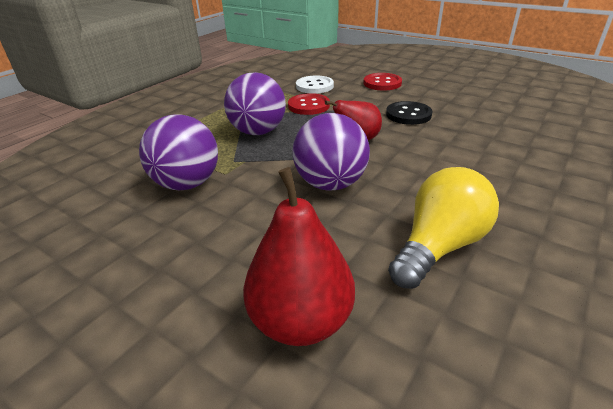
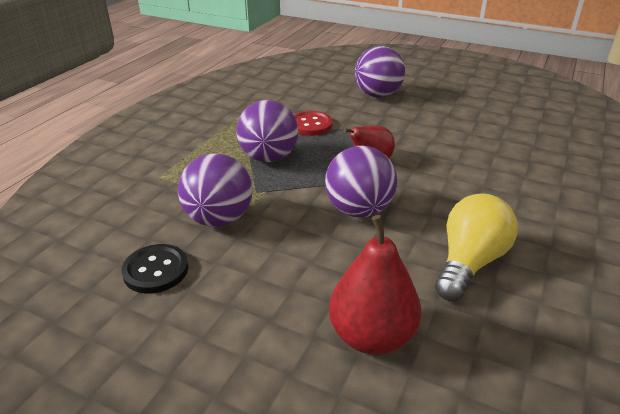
camera: 10 degrees left, 0 degrees up
white button [296,76,334,94] -> none
red button [364,73,402,91] -> purple ball [355,46,405,98]
black button [386,101,432,125] -> black button moved to [121,244,188,294]

